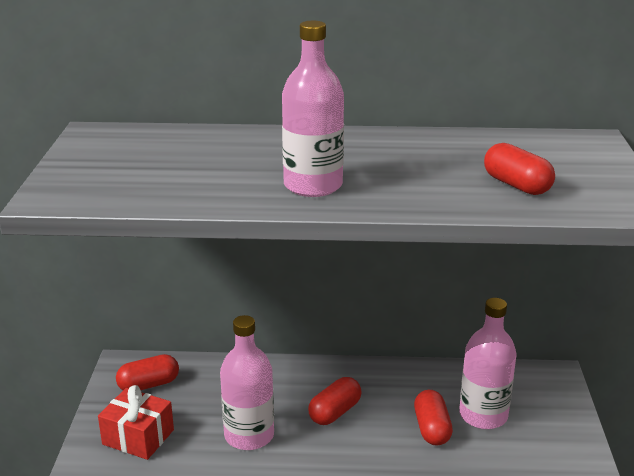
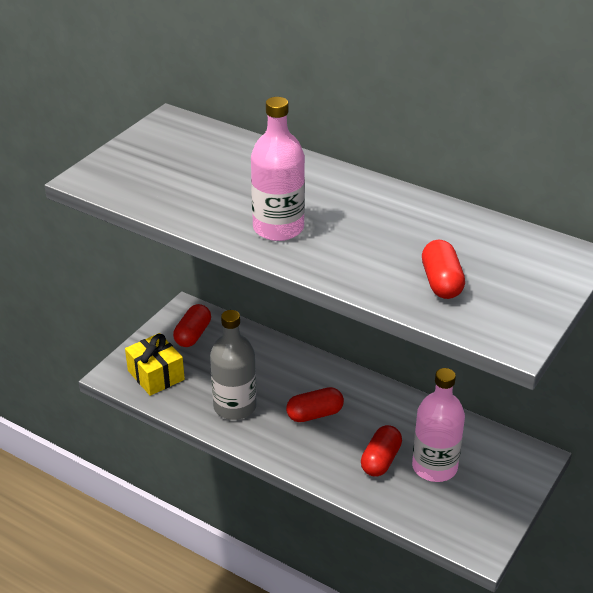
camera: 30 degrees right, 10 degrees up
red gift [98,385,174,460] -> yellow gift [125,333,185,396]
red capsule [116,354,179,390] -> red capsule turned 75 degrees counterclockwise [173,304,211,347]
pink bottle [220,315,274,450] -> grey bottle [210,310,257,420]

